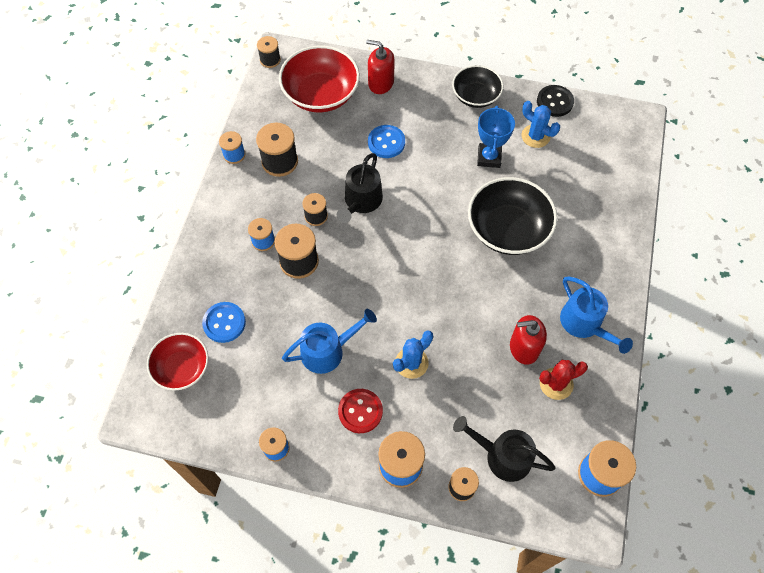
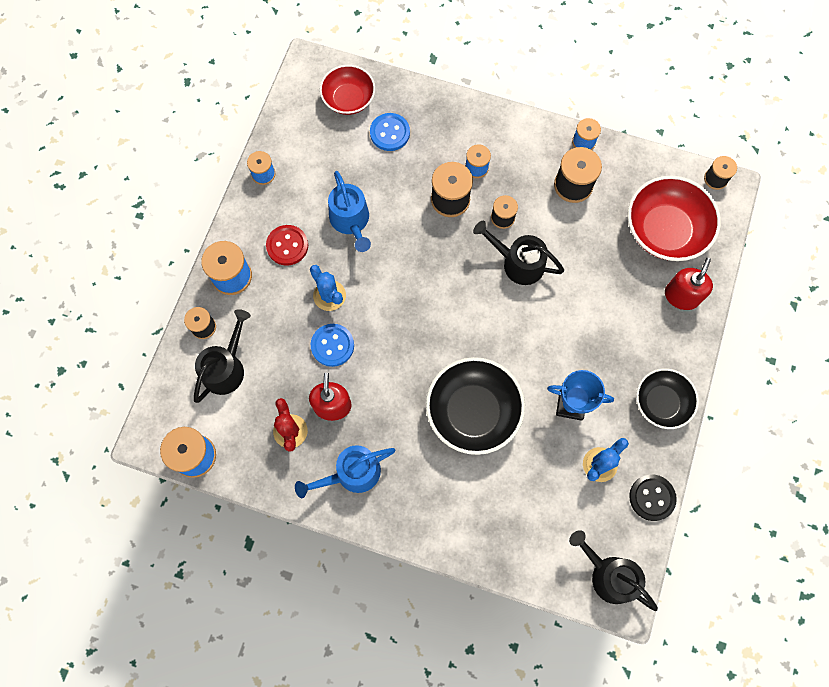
camera: 95 degrees right, 10 degrees up
blue button [368,125,405,158] -> blue button moved to [311,324,354,367]
none -> black watering can [569,530,658,611]

